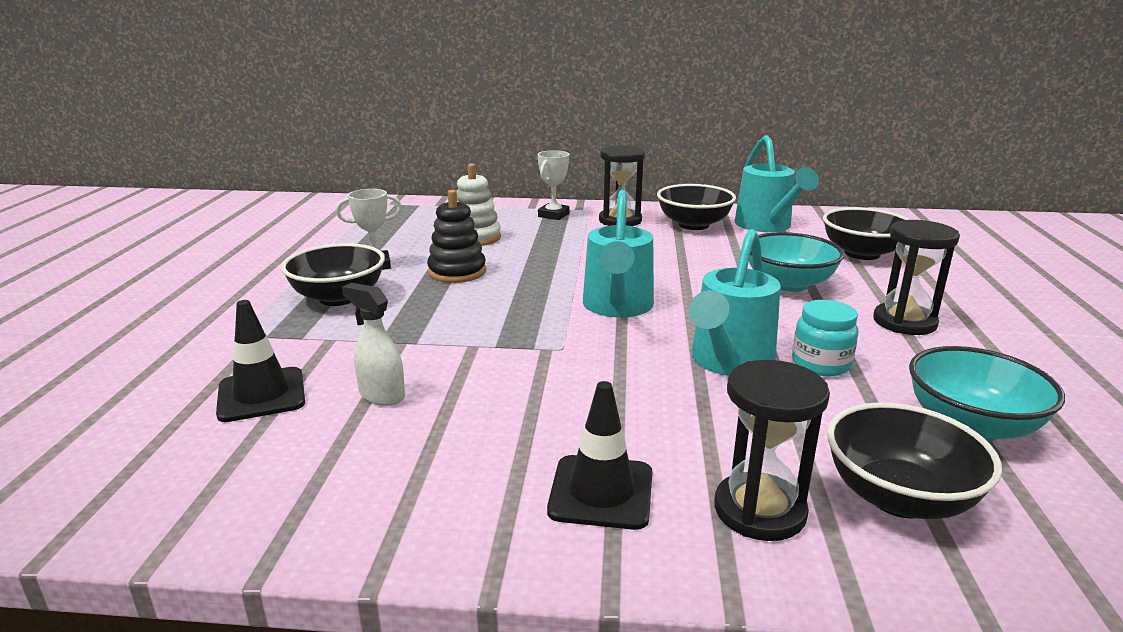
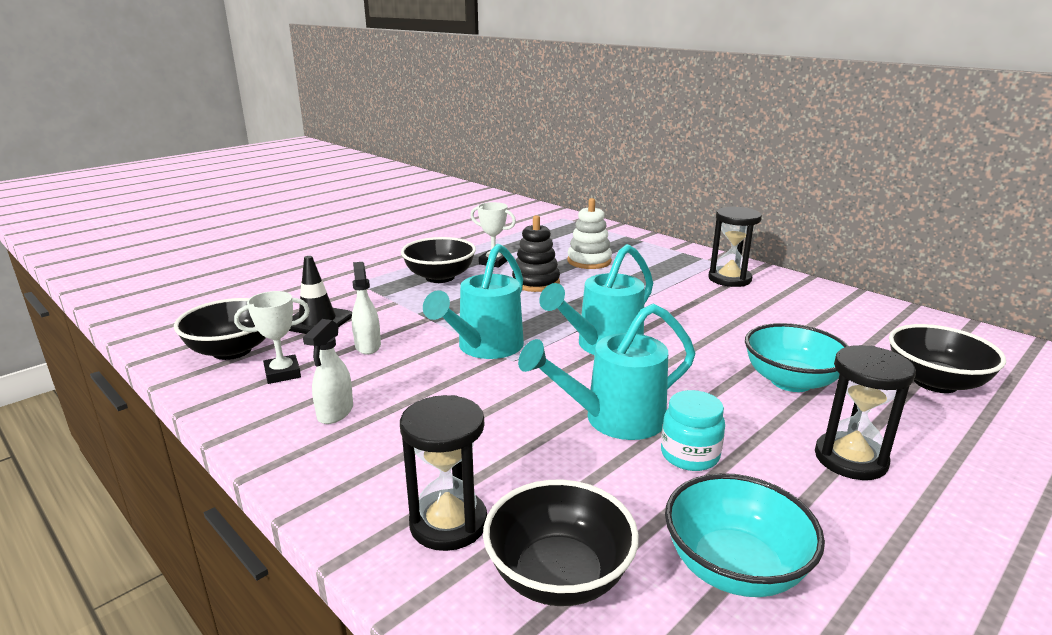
camera: 40 degrees right, 0 degrees up
white trophy [538,150,569,220] -> white trophy moved to [234,291,310,384]
black traffic cone [547,381,652,530] -> none
black bowl [657,184,736,230] -> black bowl moved to [174,298,266,360]
turquoise watering can [735,135,819,232] -> turquoise watering can moved to [423,244,524,359]
none -> white spray bottle [303,319,353,424]

